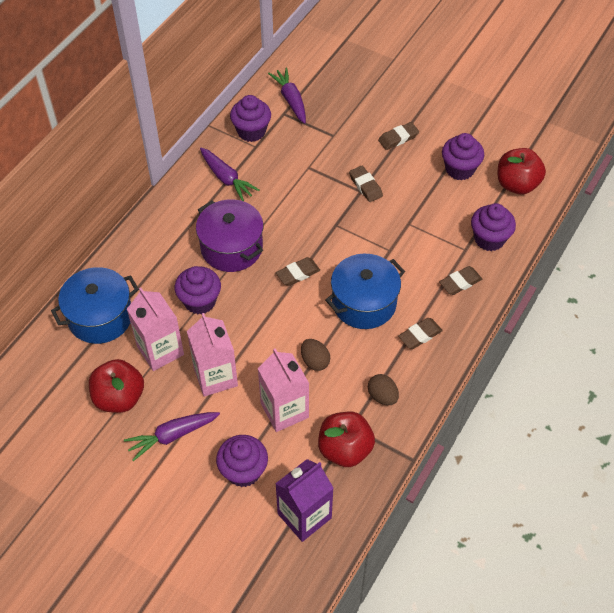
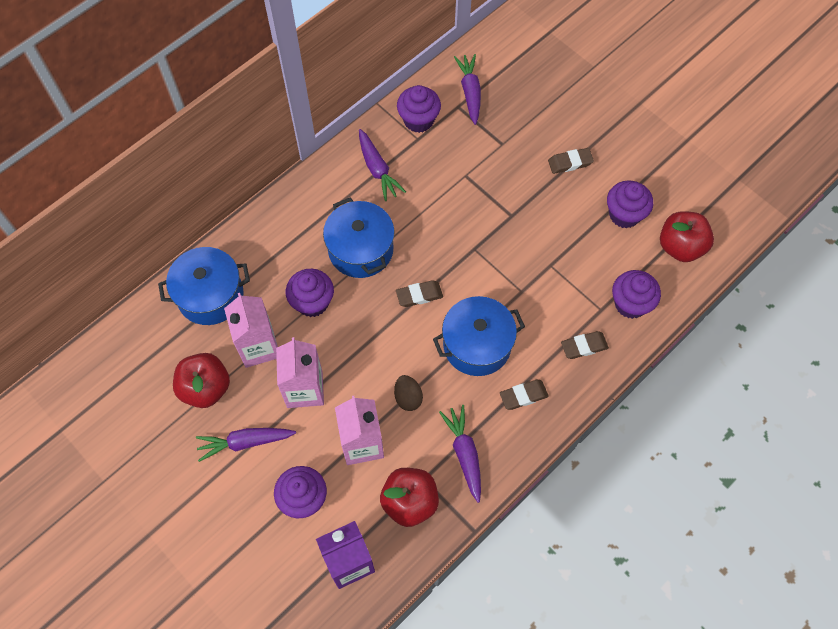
camera: 15 degrees right, 10 degrees up
purple pot [196,199,263,272] -> blue pot [323,197,395,278]
brown eraser [349,166,383,202] -> none
brown egg [368,374,399,405] -> purple carrot [439,405,481,503]

